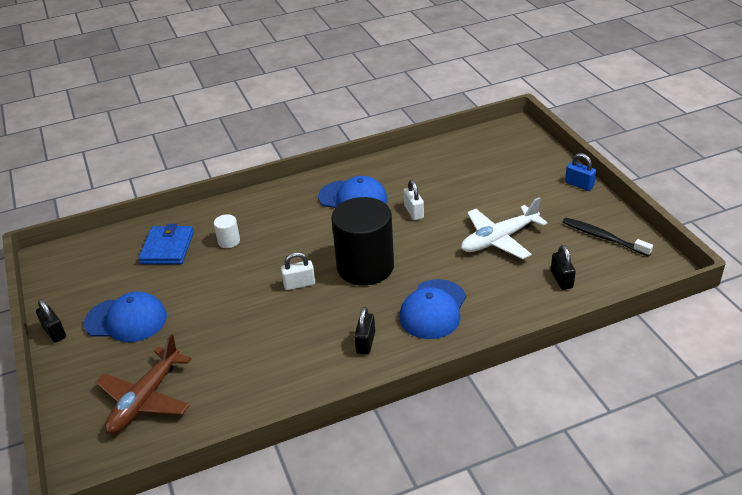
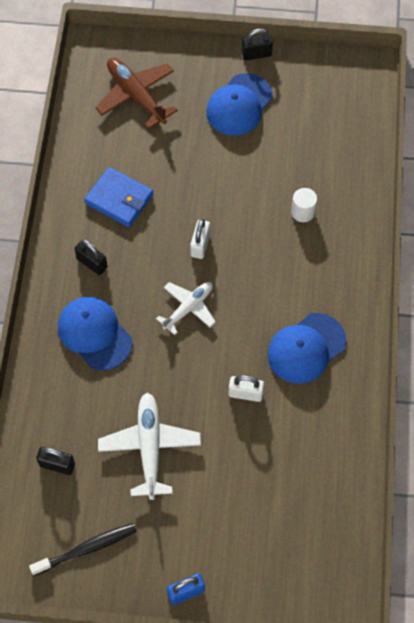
camera: 115 degrees right, 25 degrees up
blue wallet [139,224,194,264] -> blue wallet moved to [84,167,153,227]
black cylinder [331,197,394,285] -> white plane [156,282,216,335]

